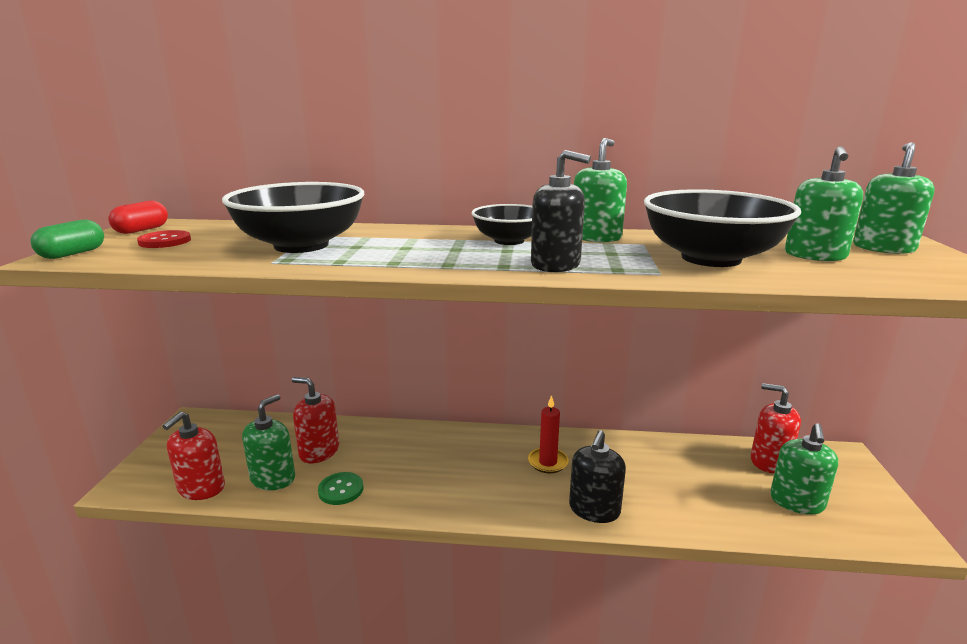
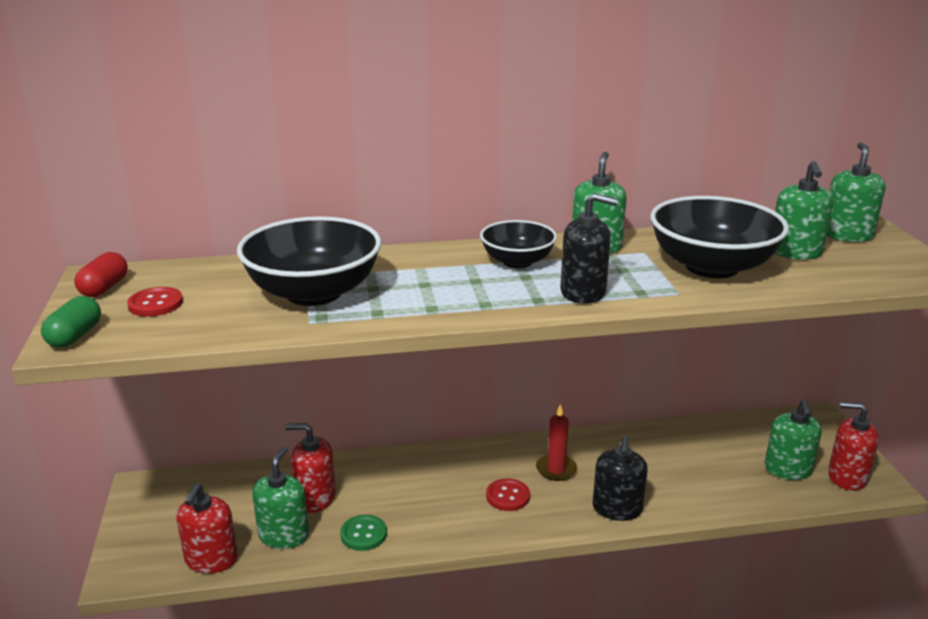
camera: 15 degrees left, 5 degrees up
red soap dispenser [751,383,801,473] -> red soap dispenser moved to [828,402,879,490]
none -> red button [486,478,530,511]

